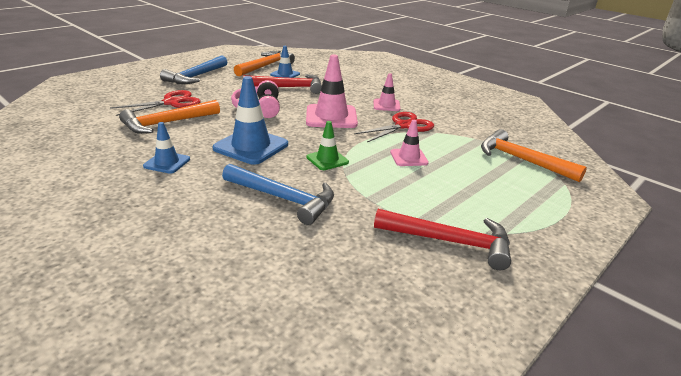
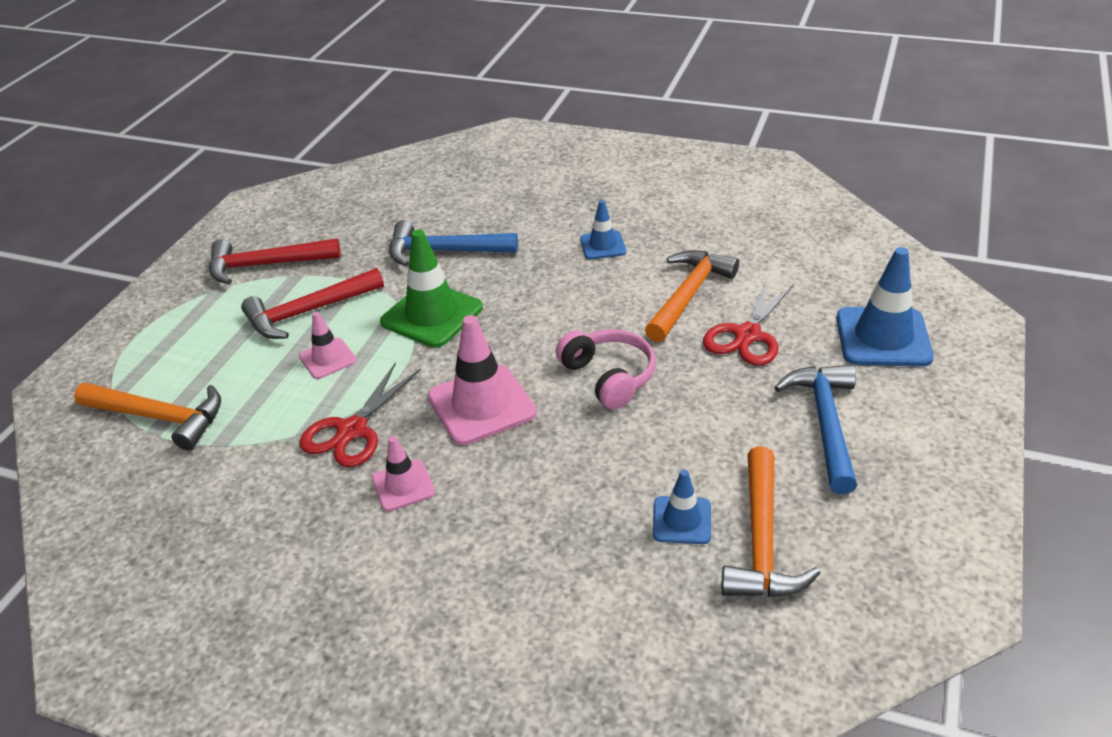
camera: 160 degrees right, 10 degrees up
blue traffic cone [212,76,288,165] -> blue traffic cone moved to [837,247,934,367]
red hammer [243,74,322,94] -> red hammer moved to [241,268,384,339]
green traffic cone [306,121,349,170] -> green traffic cone [380,229,483,348], size x1.78

